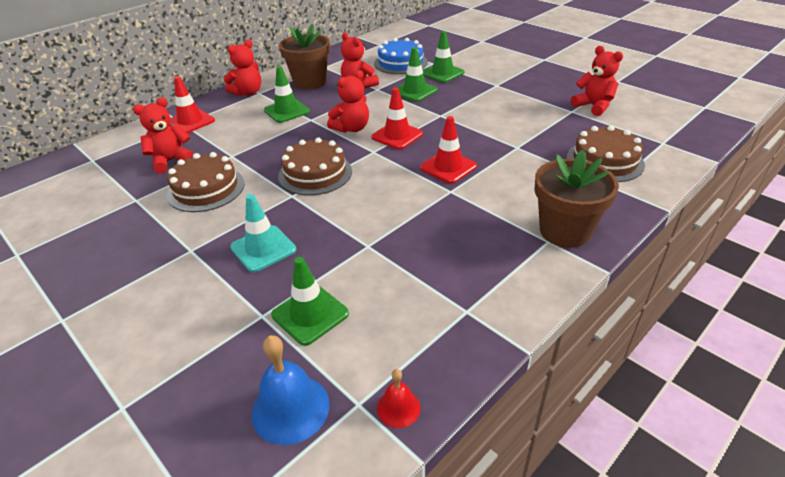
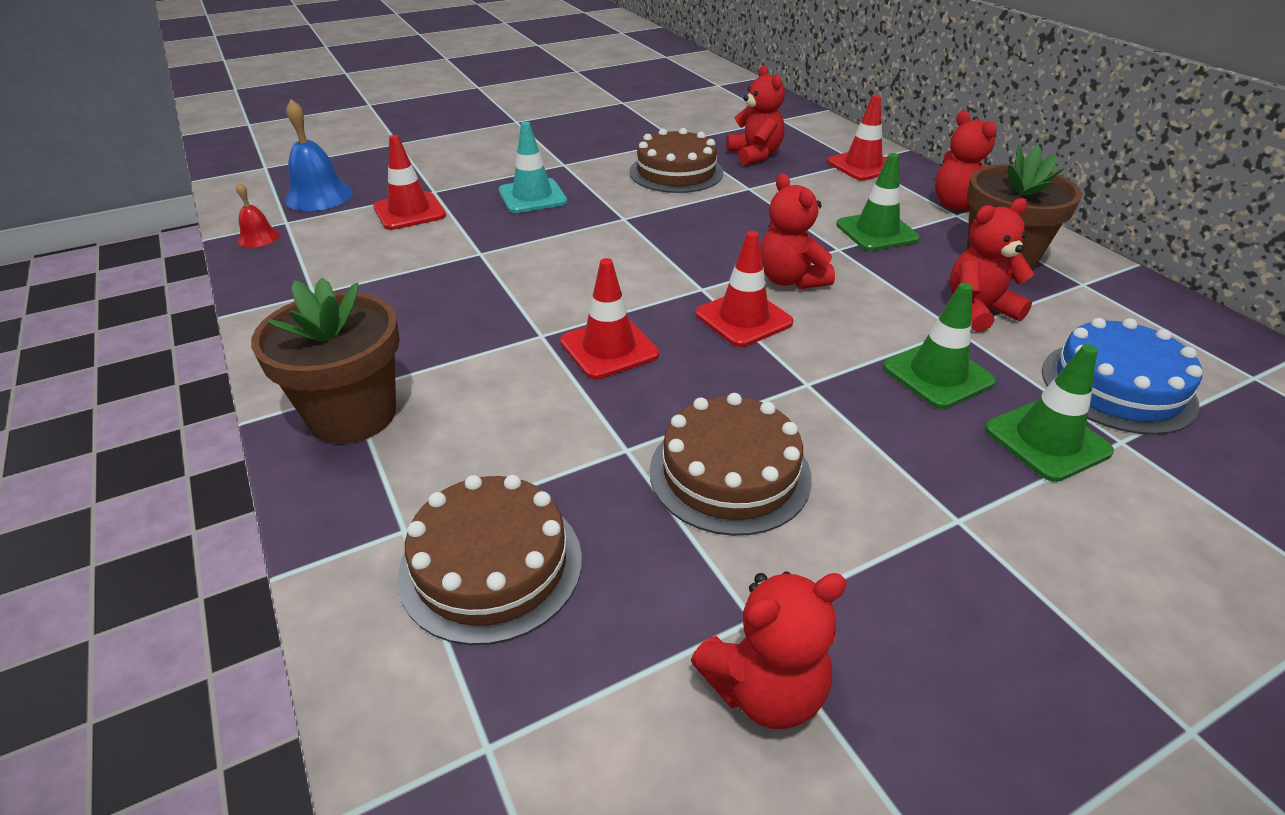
camera: 105 degrees right, 0 degrees up
green traffic cone [271,257,349,346] -> red traffic cone [373,135,446,230]
brown cake [278,137,352,195] -> brown cake moved to [650,393,812,536]

